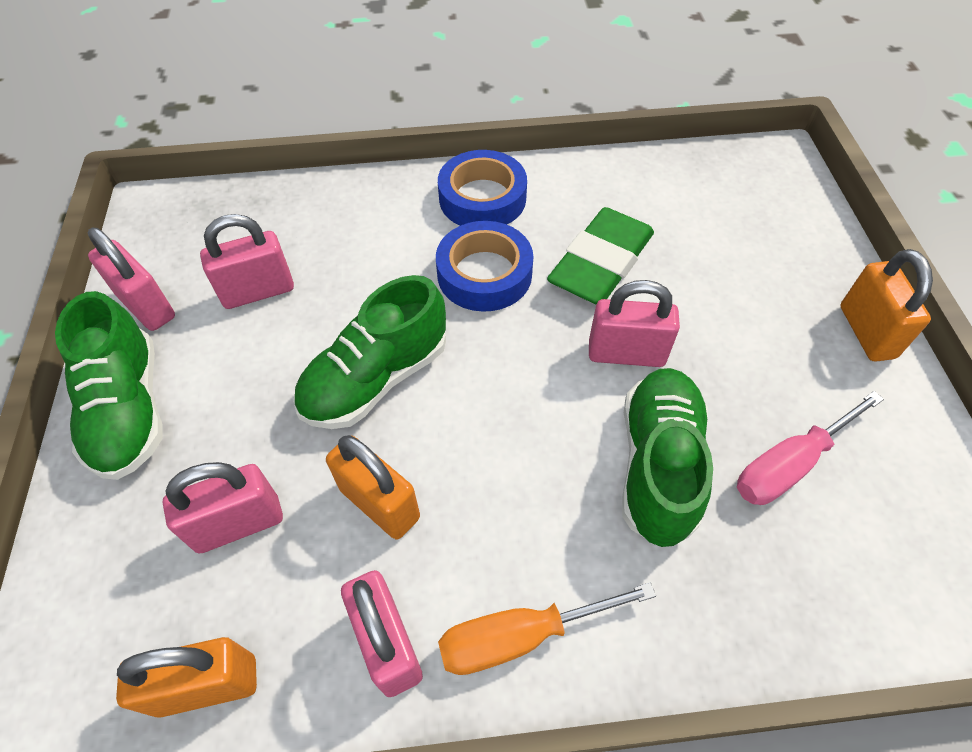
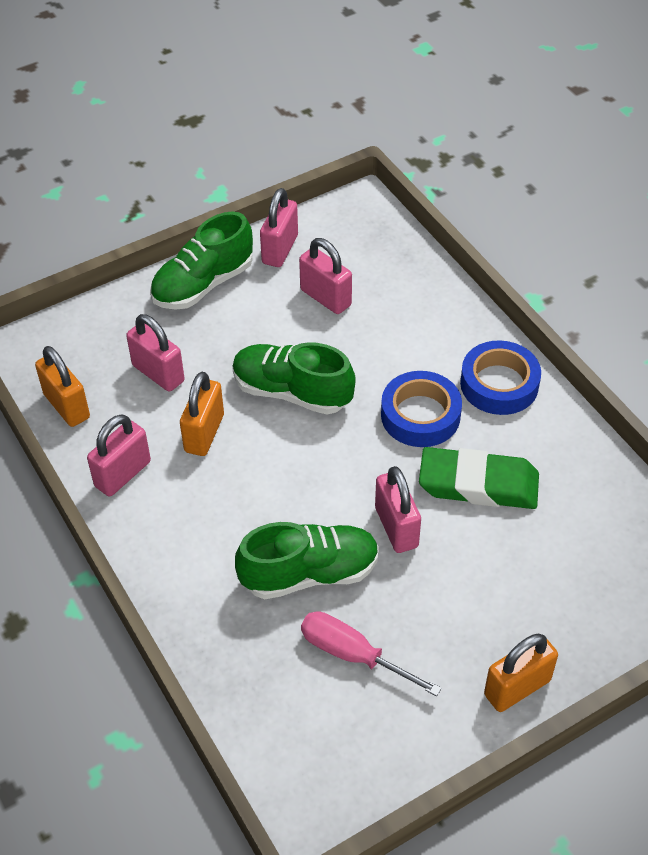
camera: 65 degrees right, 5 degrees down
orange screwdriver [438,583,656,675] -> none

